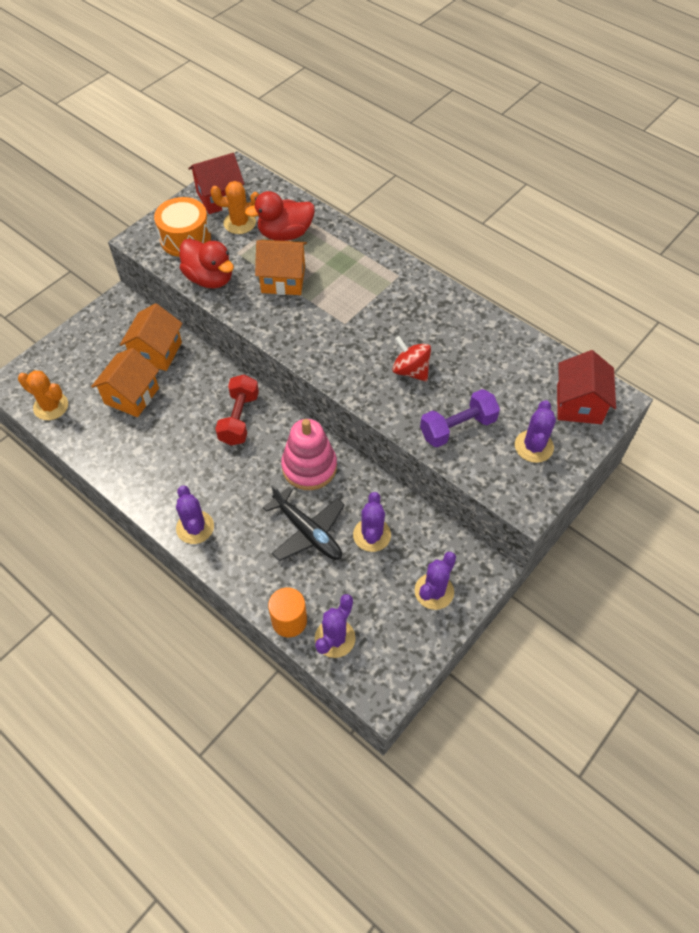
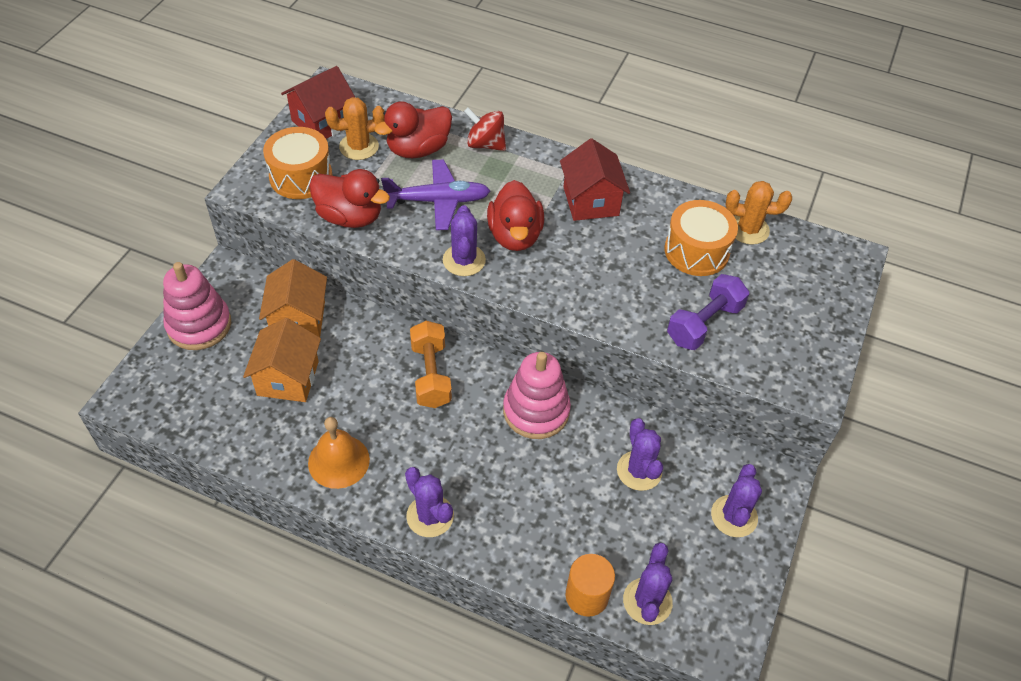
camera: 20 degrees left, 5 degrees down
orange cactus [18,370,68,420] -> orange cactus moved to [726,181,792,245]
red dumbbell [215,375,259,446] -> orange dumbbell [410,321,452,408]
orange house [255,240,307,295] -> purple plane [381,160,490,230]
black plane [263,485,345,561] -> none
red spinning top [392,336,431,382] -> red spinning top moved to [464,108,506,151]
purple cactus [515,400,556,463] -> purple cactus moved to [443,205,486,276]
red house [557,350,616,424] -> red house moved to [560,138,630,221]
none -> pink stacking toy [163,262,231,350]
none -> orange bell [308,417,370,489]
none -> red duck [487,180,544,251]
none -> orange drum [665,200,738,276]

